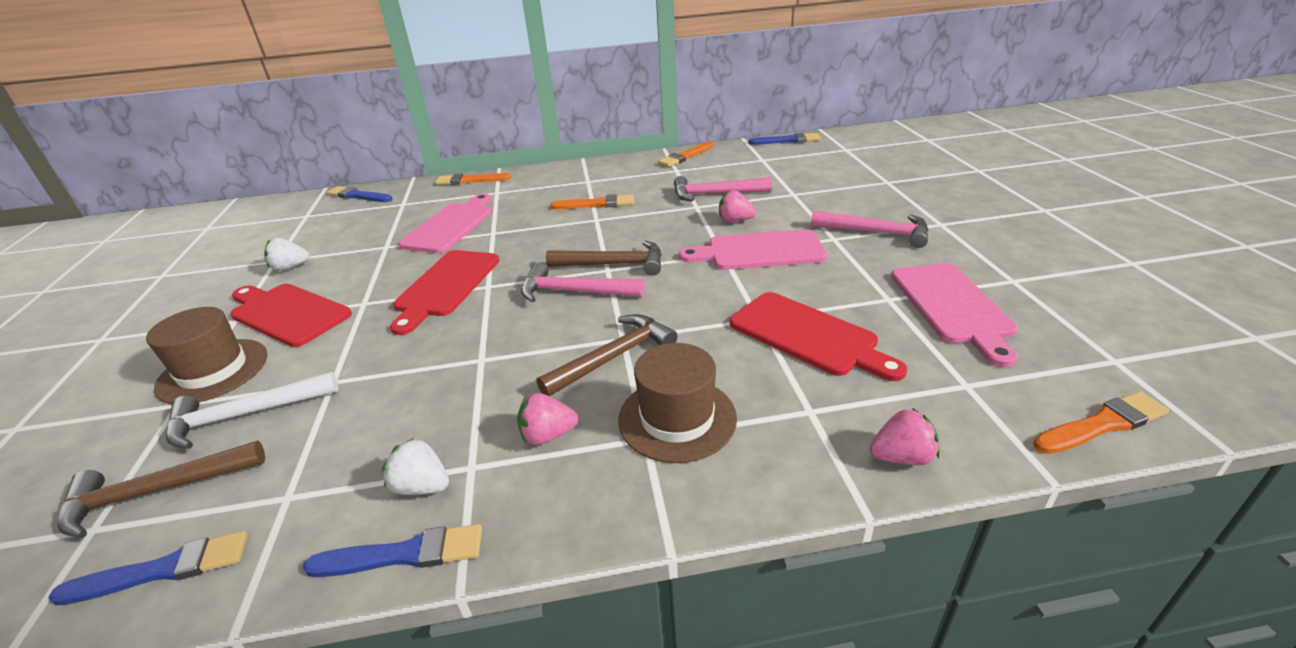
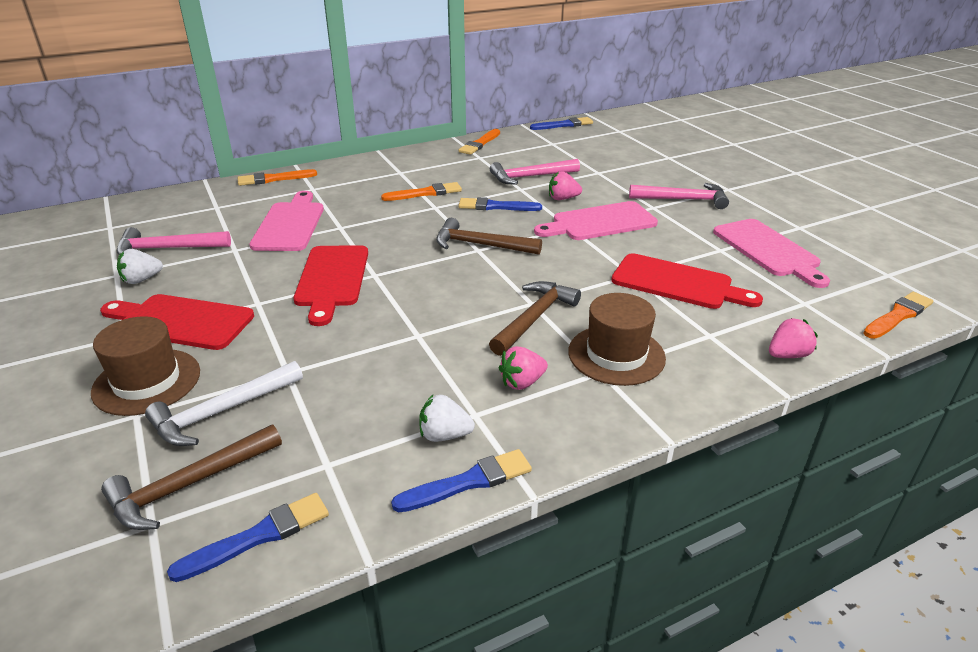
camera: 20 degrees left, 0 degrees up
blue brush [327,186,392,202] -> blue brush moved to [459,197,542,211]
pink hammer [521,263,644,302] -> pink hammer moved to [117,227,231,254]
brown hammer [546,241,662,276] -> brown hammer turned 150 degrees counterclockwise [436,218,542,255]

